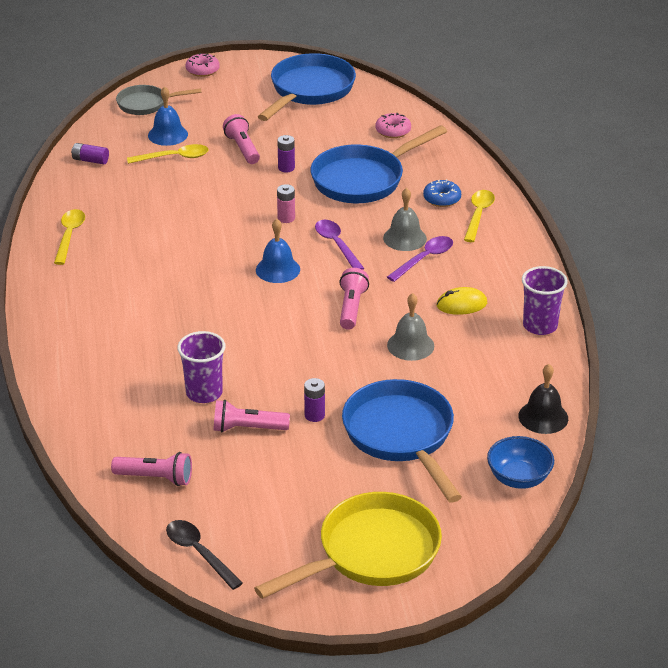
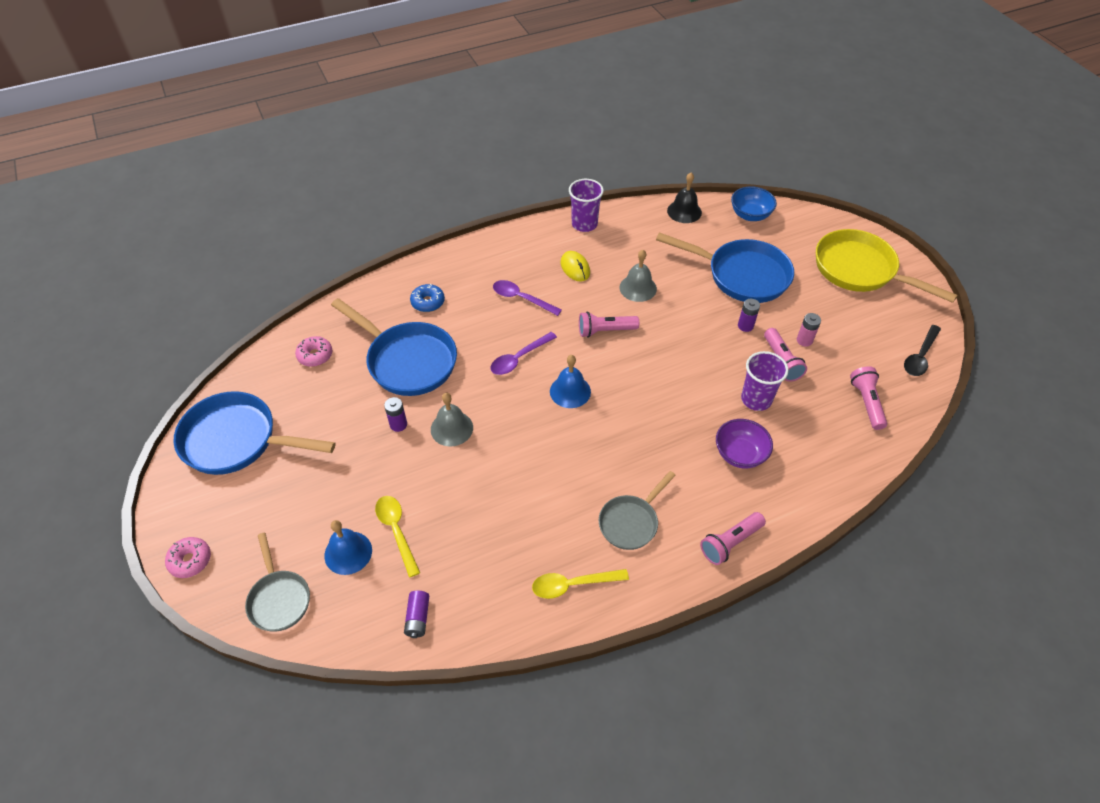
camera: 105 degrees left, 15 degrees up
pink flashlight [223,114,260,164] -> pink flashlight moved to [700,512,766,565]
pink battery [277,184,295,223] -> pink battery moved to [797,313,821,347]
blue pan [342,379,462,503] -> blue pan turned 120 degrees counterclockwise [656,232,794,303]
grey bell [383,188,427,251] -> grey bell moved to [431,393,473,447]
yellow spoon [464,190,495,242] -> none
none -> grey pan [599,471,676,550]
none -> purple bowl [716,419,773,468]

